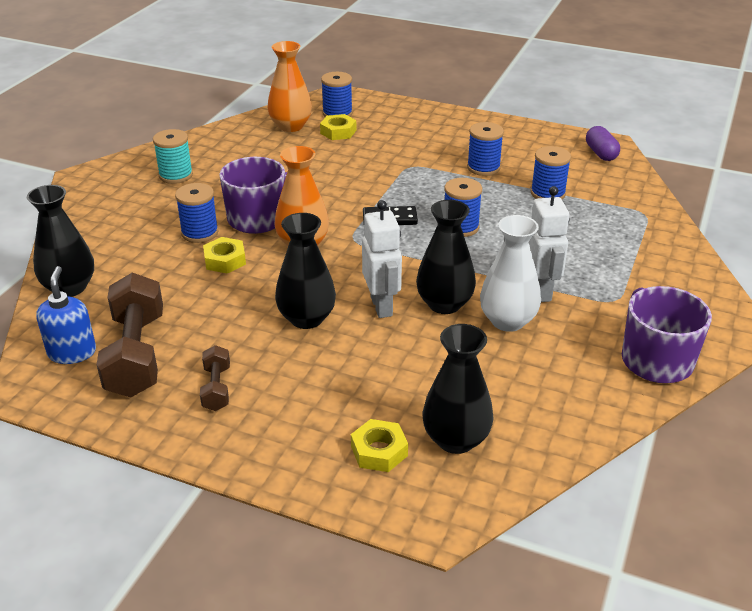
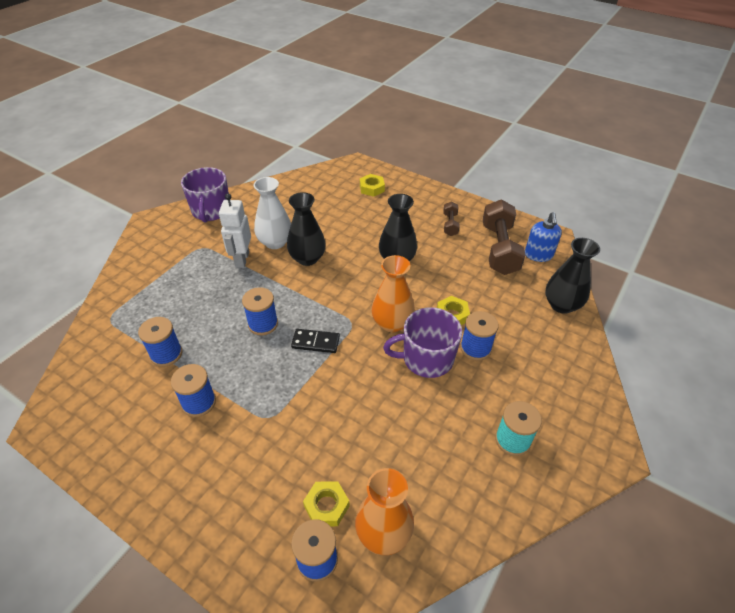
camera: 170 degrees left, 10 degrees up
white robot [362,200,402,318] -> none
black vase [422,324,494,454] -> none
purple capsule [586,126,620,161] -> none

